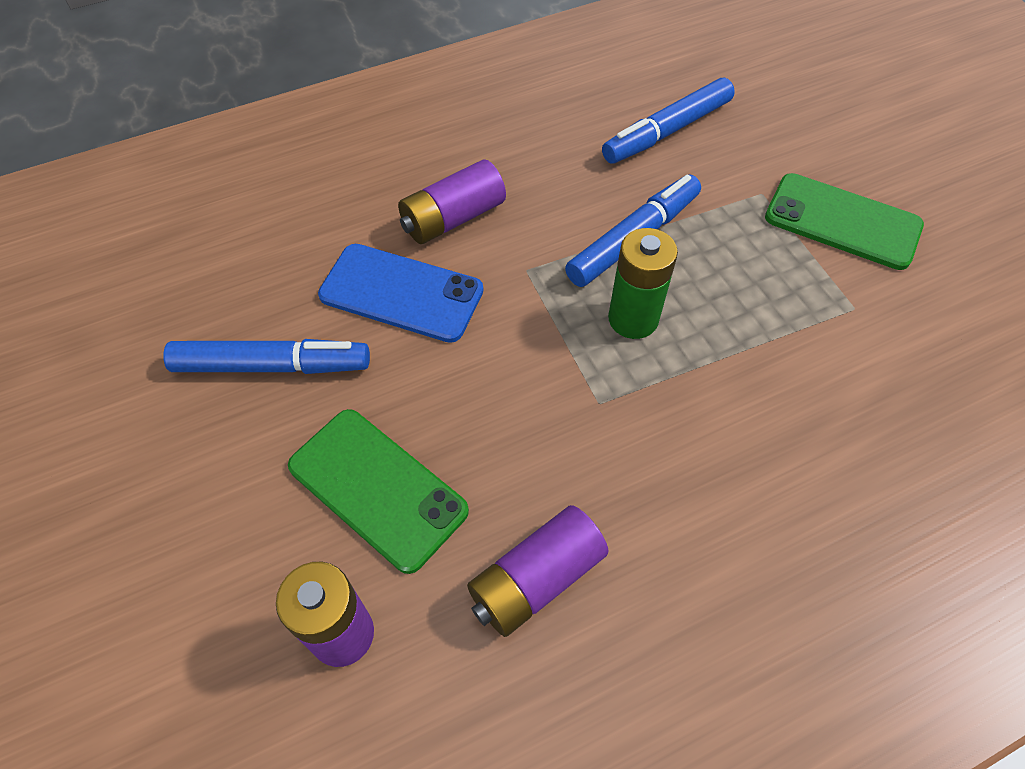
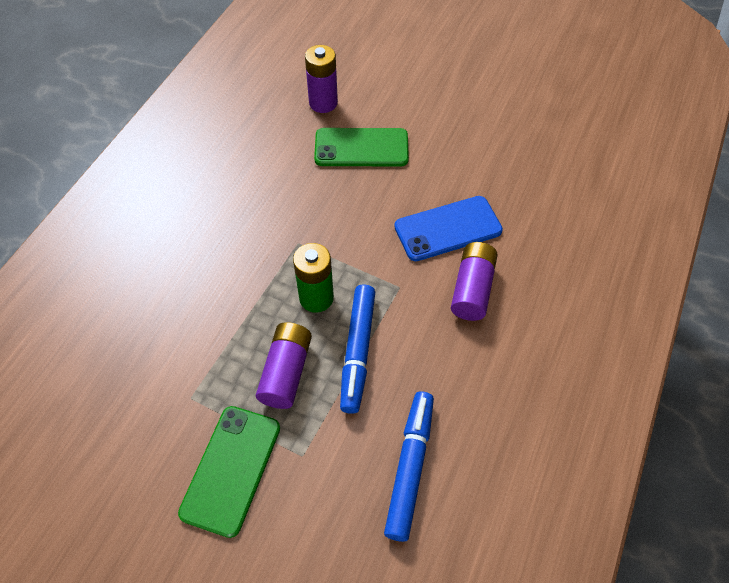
camera: 140 degrees right, 0 degrees up
blue marker [163,339,370,374] -> none
purple battery [467,505,609,637] -> purple battery moved to [256,322,312,409]
green phone [765,173,924,270] -> green phone turned 60 degrees counterclockwise [178,406,280,538]

